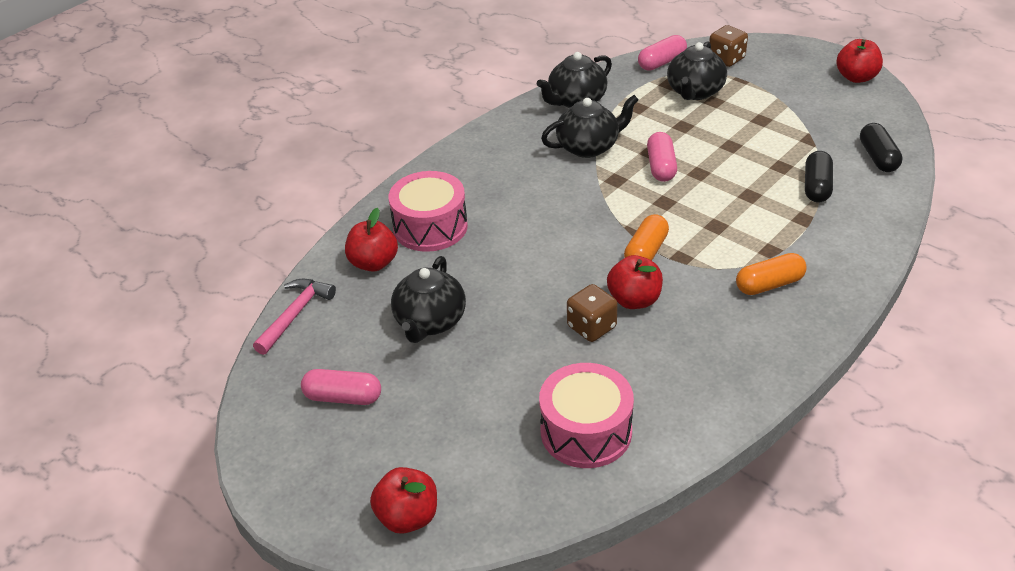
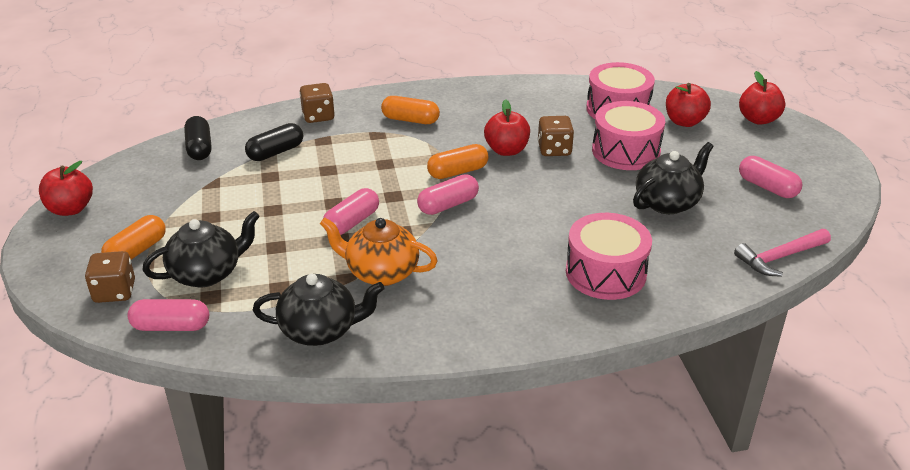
camera: 145 degrees left, 5 degrees down
red apple [345,208,398,272] -> red apple moved to [666,83,711,127]
black teapot [541,95,639,158] -> orange teapot [320,217,438,286]
black capsule [860,123,903,172] -> black capsule turned 45 degrees counterclockwise [184,116,211,160]
none -> orange capsule [101,215,166,260]
none -> brown dice [299,83,335,123]
none -> pink capsule [417,174,479,215]
none -> pink drum [592,101,665,170]

